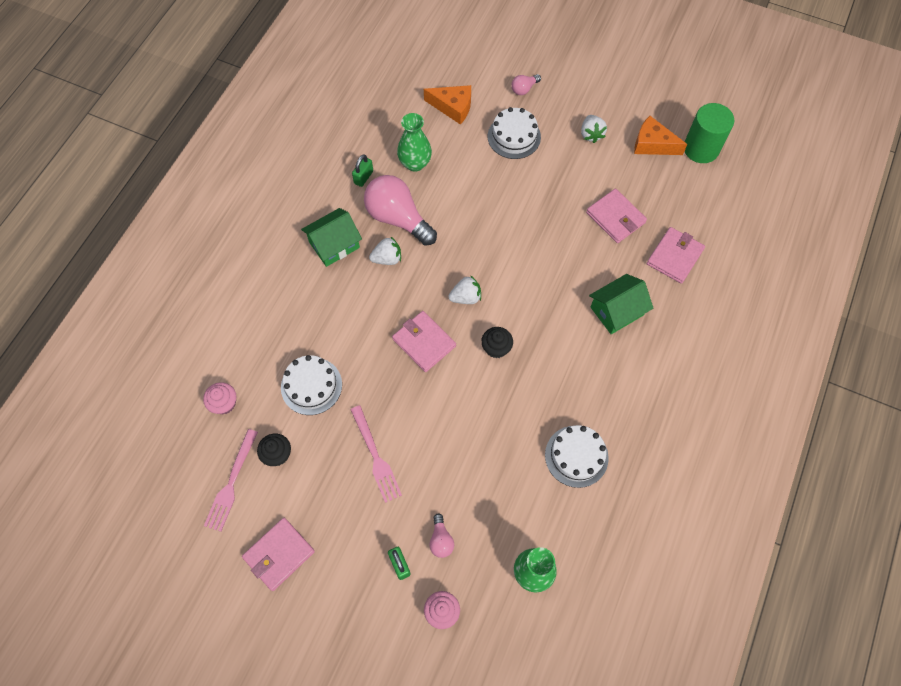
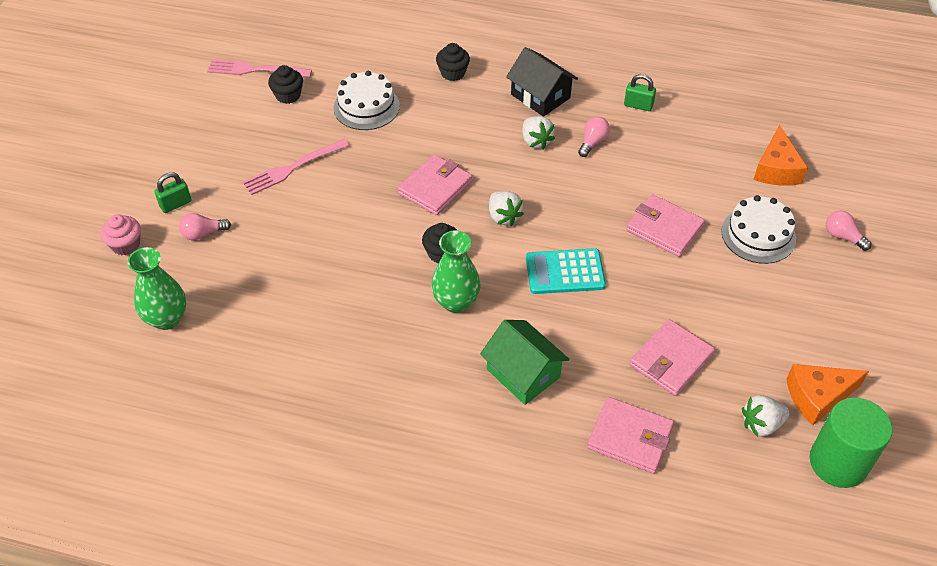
camera: 80 degrees right, 15 degrees down
pink cupcake [203,382,236,415] -> none
pink wallet [242,518,315,591] -> pink wallet moved to [626,194,705,257]
green house [301,208,362,267] -> black house [506,47,578,117]
pink light bulb [364,175,437,246] -> pink light bulb [578,117,610,157], size x0.45
green vase [397,113,432,172] -> green vase moved to [431,230,480,313]
white cake [545,425,609,488] -> none
white strawberry [581,115,607,143] -> white strawberry moved to [742,395,790,437]
orange cheese [634,116,687,155] -> orange cheese turned 120 degrees counterclockwise [786,364,869,425]
none -> black cupcake [436,43,470,81]
none -> turquoise calculator [526,248,606,294]

